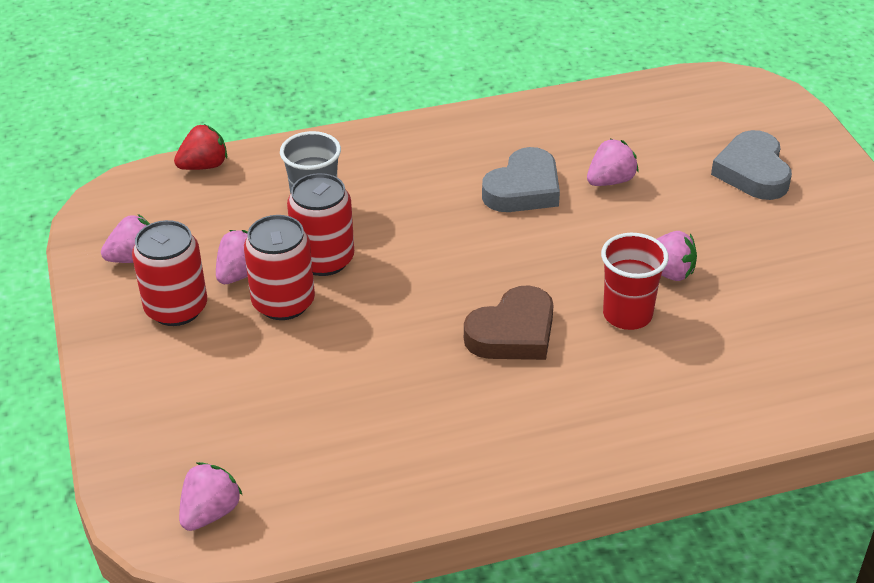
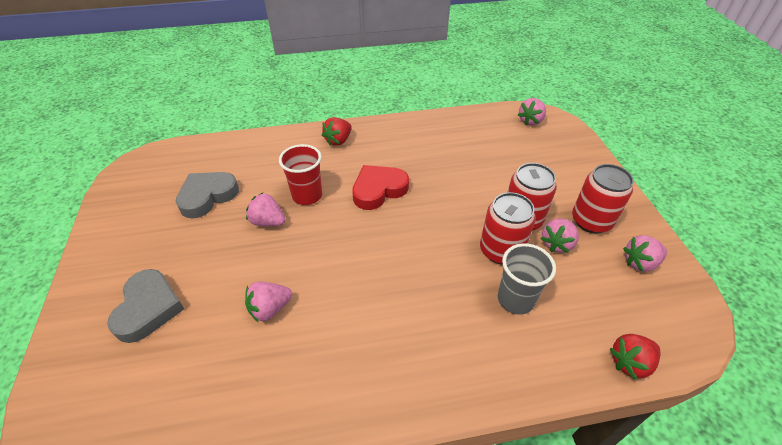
camera: 175 degrees left, 5 degrees up
brown heart [464,285,554,360] -> red heart [352,165,409,210]
grey heart [482,147,560,212] -> grey heart moved to [176,172,239,218]
none -> red strawberry [322,117,352,146]

